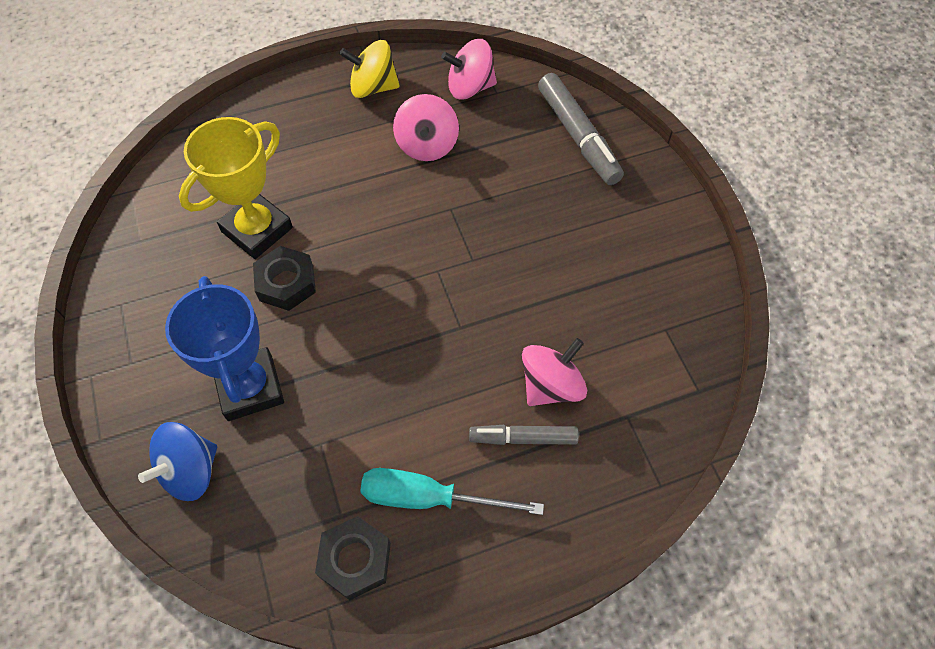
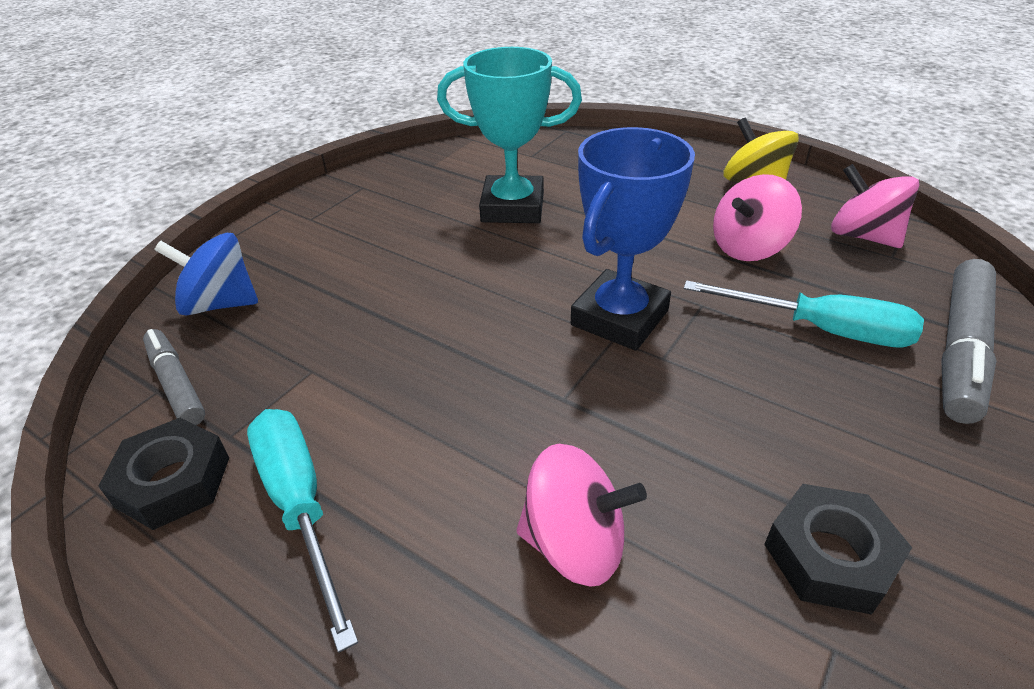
camera: 55 degrees right, 20 degrees down
blue trophy [165,276,284,421] -> blue trophy moved to [571,127,695,350]
yellow trophy [179,117,293,259] -> turquoise trophy [437,47,582,223]
black nut [253,246,316,311] -> black nut moved to [764,484,912,615]
grey marker [469,425,579,445] -> grey marker moved to [143,329,205,425]
none -> turquoise screwdriver [684,280,924,347]

